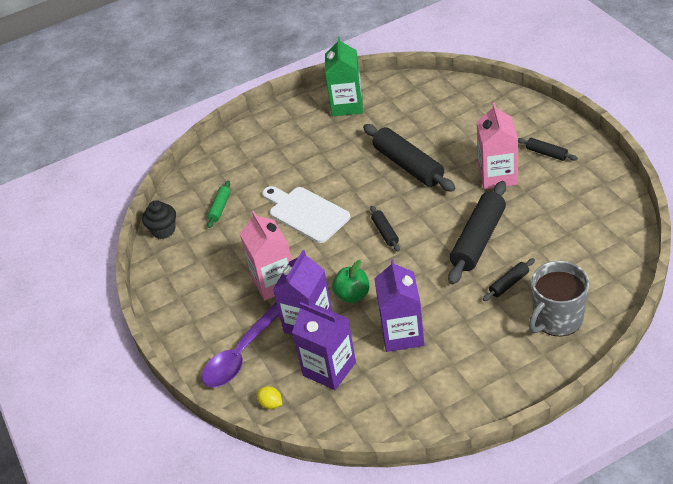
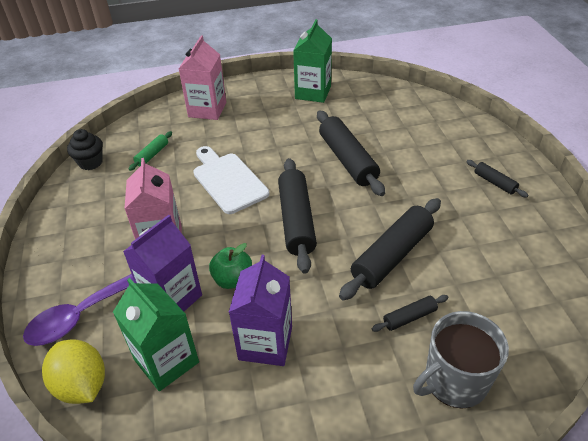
camera: 10 degrees right, 0 degrees up
yellow lemon [257,386,282,409] -> yellow lemon [42,339,105,404], size x2.09
purple carton [292,302,356,390] -> green carton [113,278,199,391]
black rolling pin [370,206,400,251] -> black rolling pin [278,158,317,274], size x2.06
pink carton [477,103,518,189] -> pink carton moved to [179,35,226,120]

